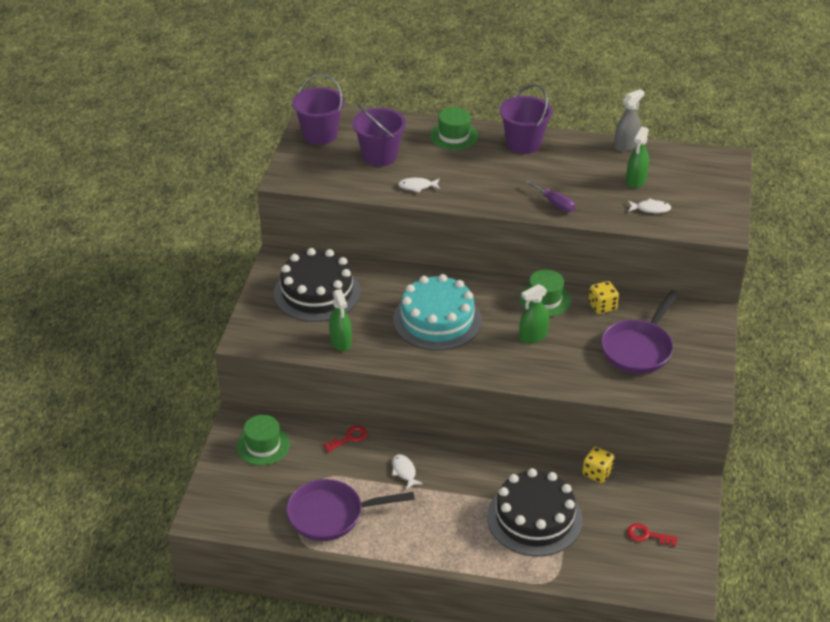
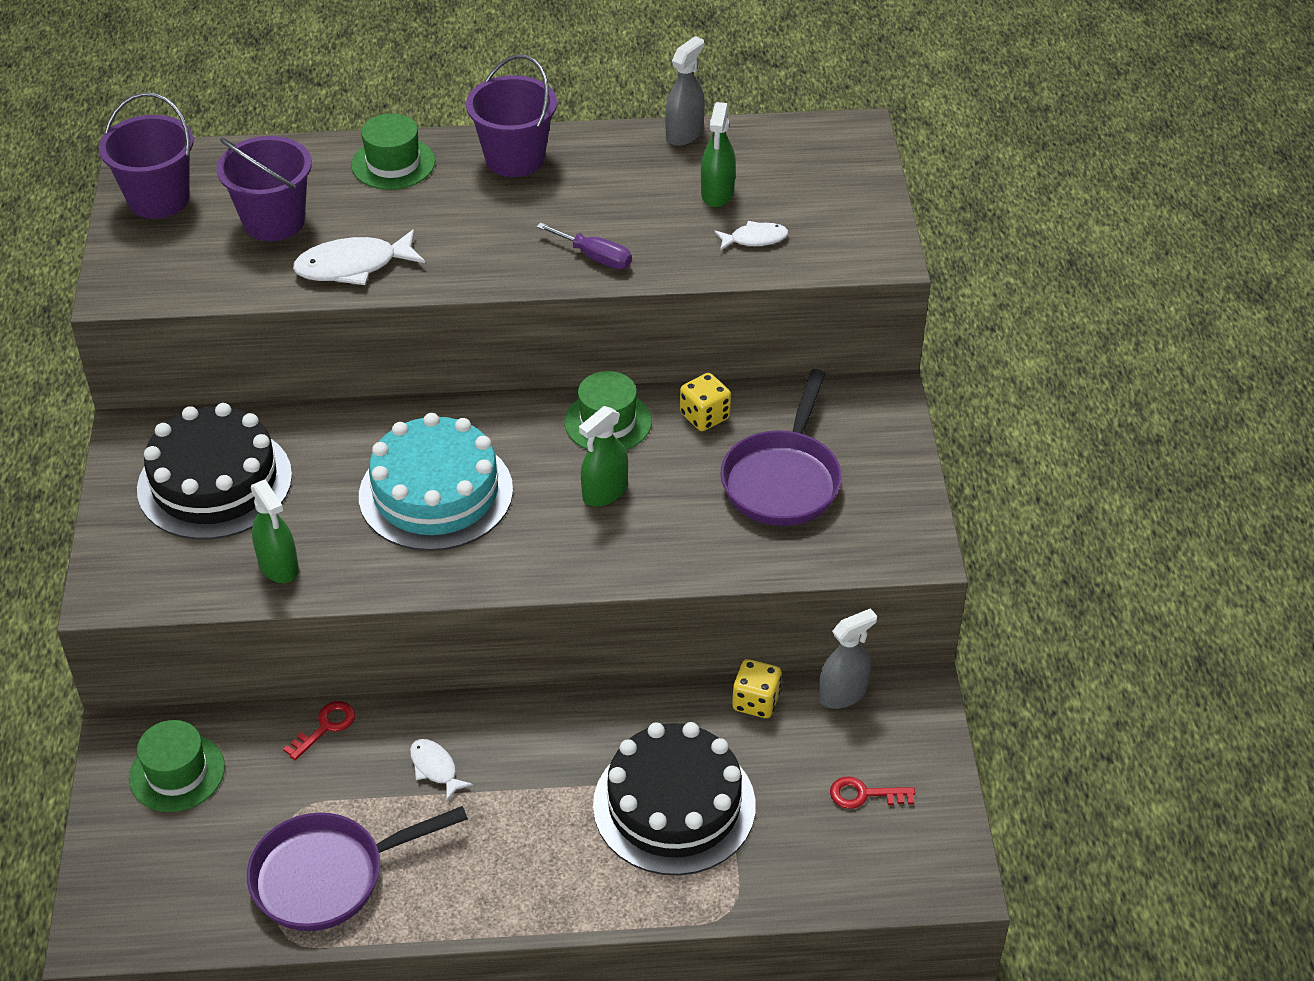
camera: 15 degrees left, 5 degrees up
white fish [398,178,440,193] -> white fish [293,229,425,285], size x1.74
none -> grey spray bottle [819,608,877,709]

